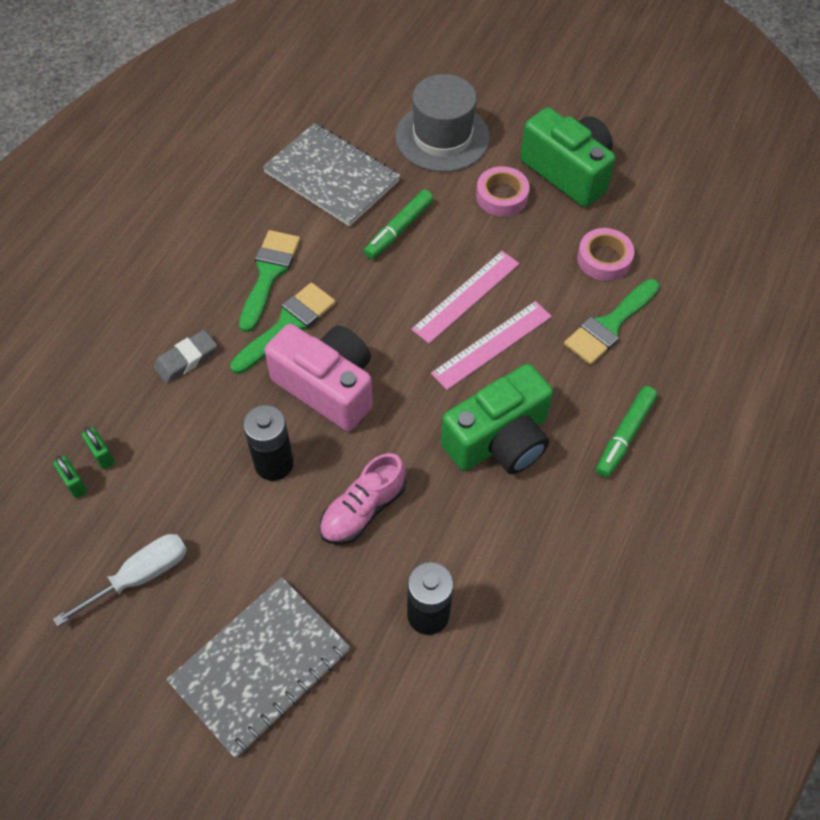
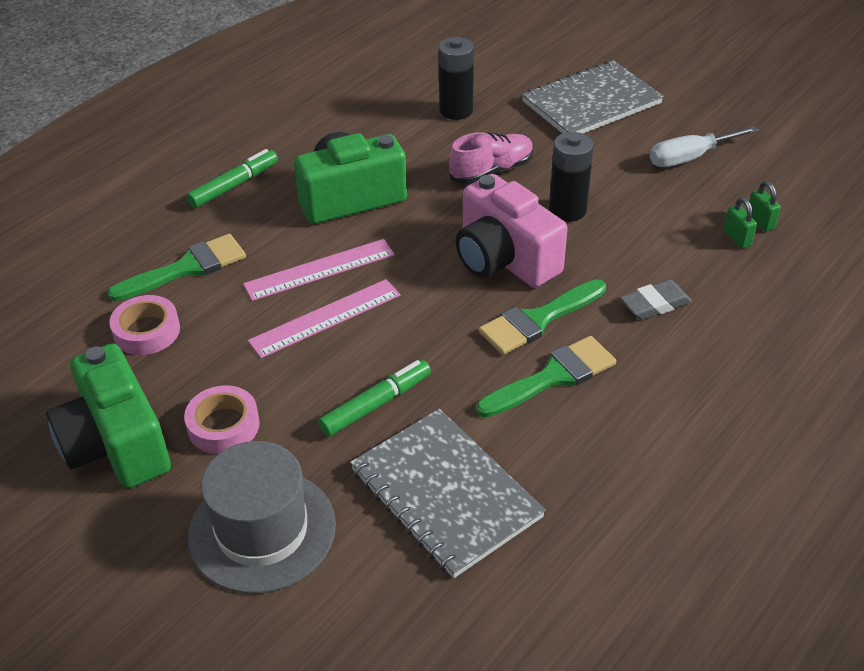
camera: 165 degrees left, 15 degrees down
green brush [239,230,300,332] -> green brush turned 150 degrees counterclockwise [476,336,616,418]

